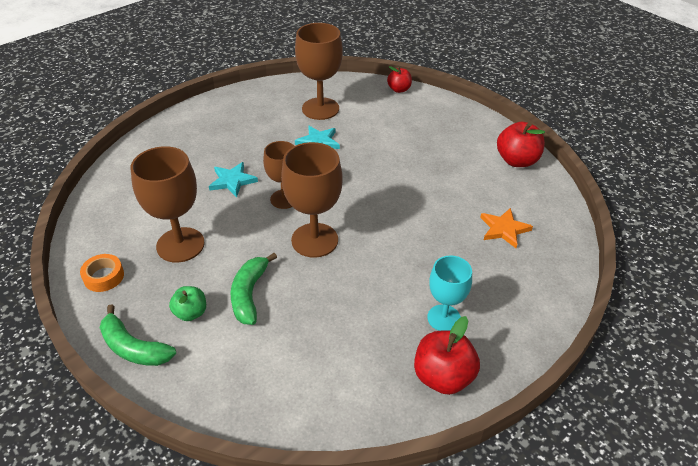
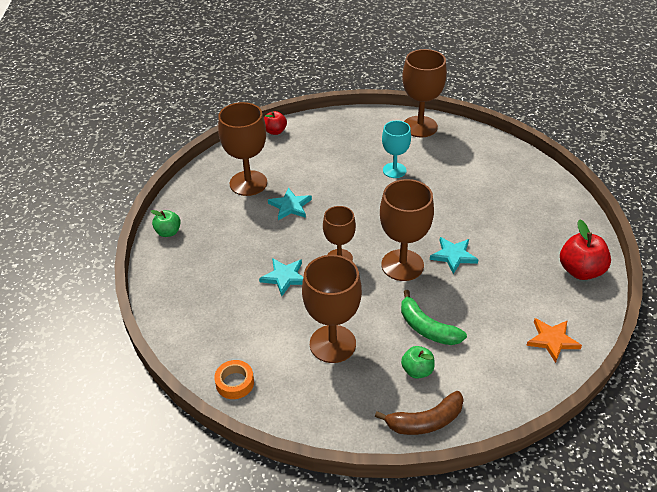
camera: 50 degrees left, 0 degrees up
orange tape [80,254,124,292] -> orange tape moved to [214,360,254,399]
green banana [100,305,176,366] -> brown banana [375,391,464,435]
turquoise goblet [427,255,472,331] -> turquoise goblet moved to [382,120,411,178]
orange star [480,208,533,248] -> orange star moved to [526,318,582,363]
red apple [497,122,545,167] -> brown goblet [402,49,447,137]
none -> green apple [151,210,181,237]
none -> turquoise star [430,237,479,274]

